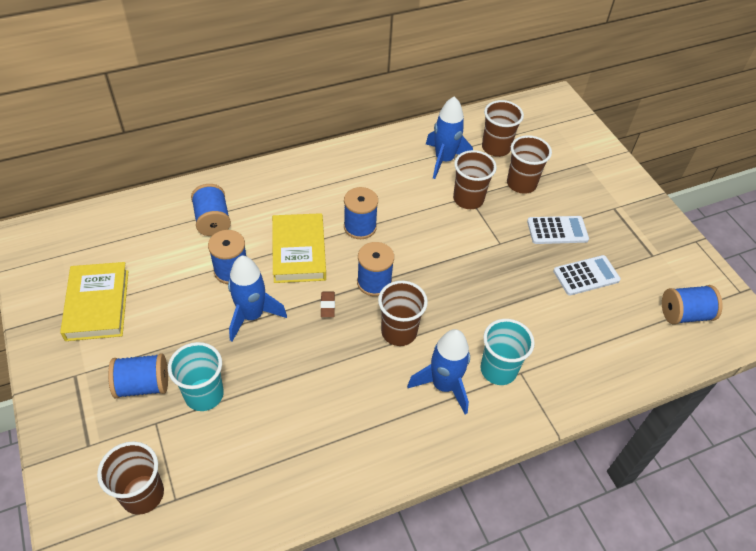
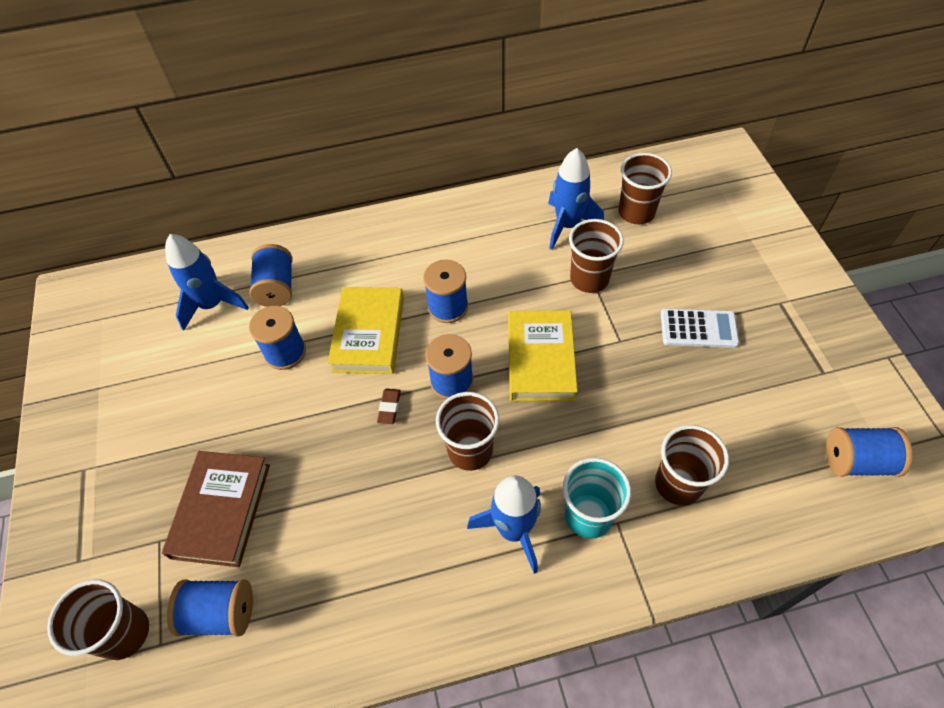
camera: 15 degrees right, 5 degrees up
yellow book [60,262,129,341] -> yellow book moved to [508,310,578,401]
blue spool [108,353,168,398] -> blue spool moved to [167,580,253,637]
turquoise cup [168,342,224,411] -> brown book [162,451,270,567]
blue rocket [228,256,287,341] -> blue rocket moved to [165,234,249,331]
brown cup [507,135,552,194] -> brown cup moved to [655,425,729,506]
white calculator [553,255,621,296] -> none

